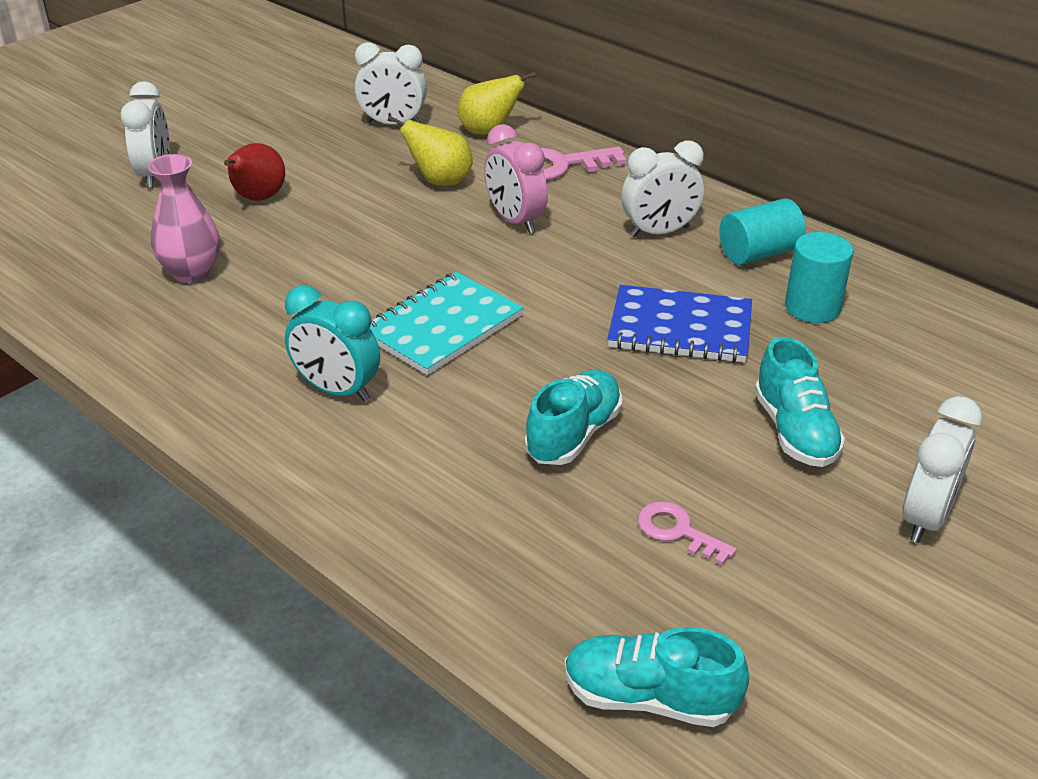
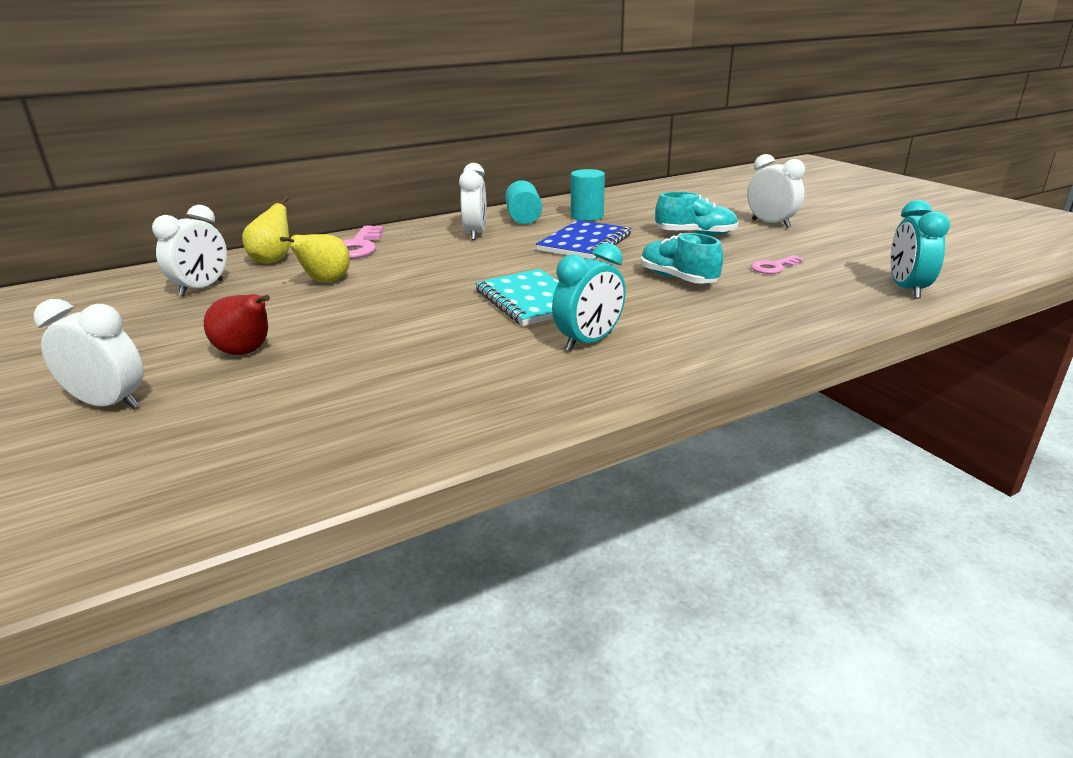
camera: 70 degrees left, 10 degrees down
pink vase [147,154,220,283] -> none
pink clock [484,124,548,233] -> none
turquoise shoe [565,627,749,727] -> turquoise clock [890,200,950,299]

